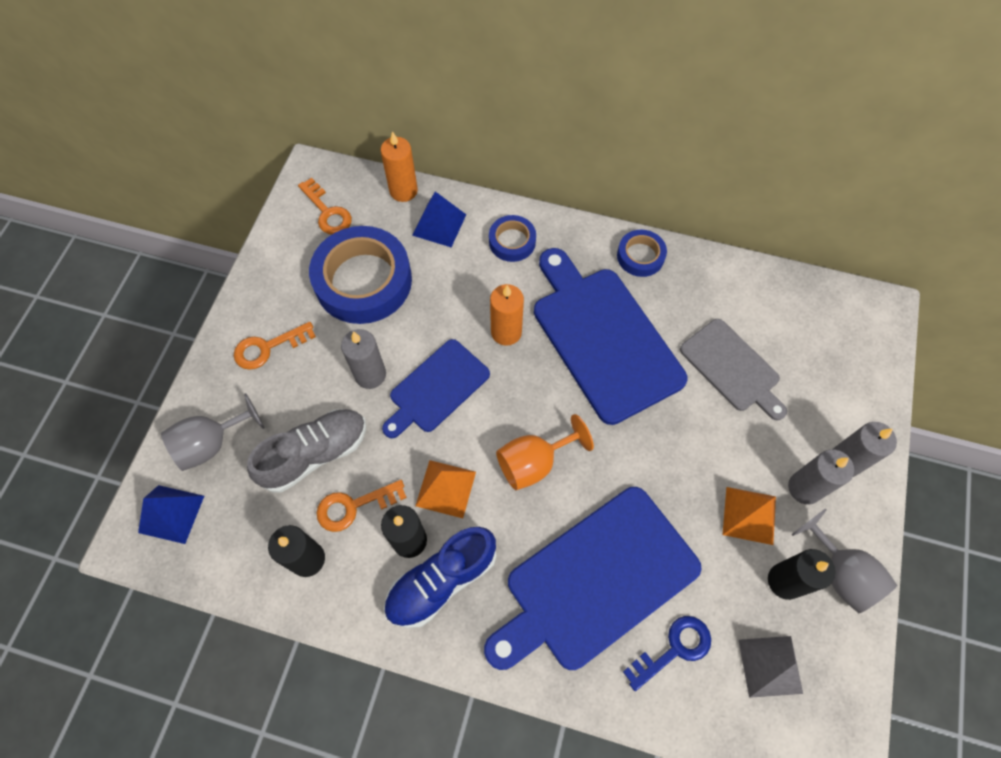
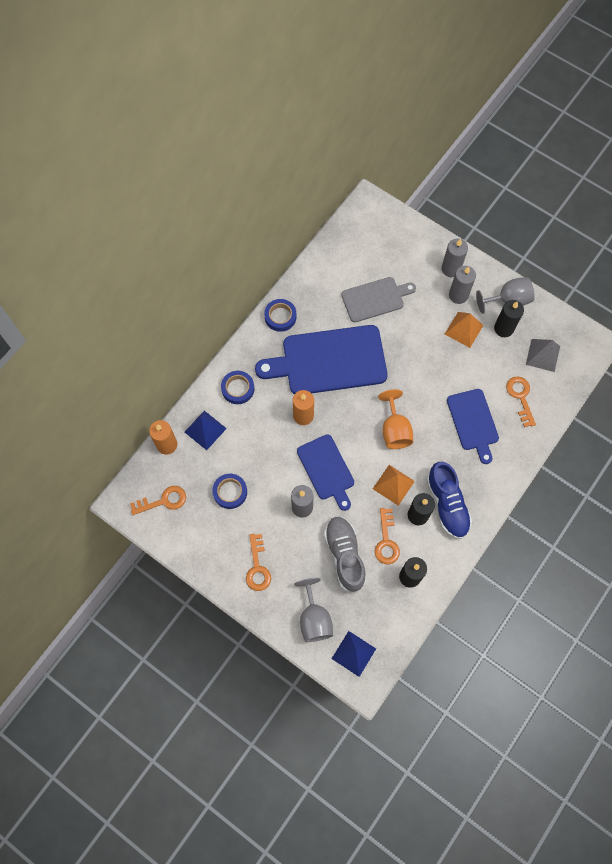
camera: 70 degrees left, 5 degrees up
blue tape [309,226,412,324] -> blue tape [212,474,247,509], size x0.50
blue cutting board [484,487,702,670] -> blue cutting board [447,389,499,464], size x0.59
blue key [623,616,711,691] -> orange key [506,376,536,427]

